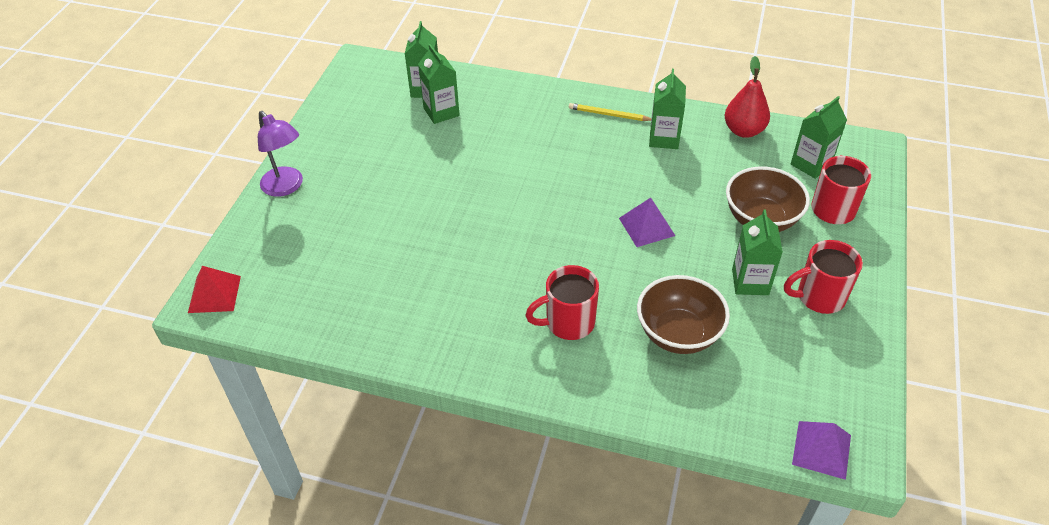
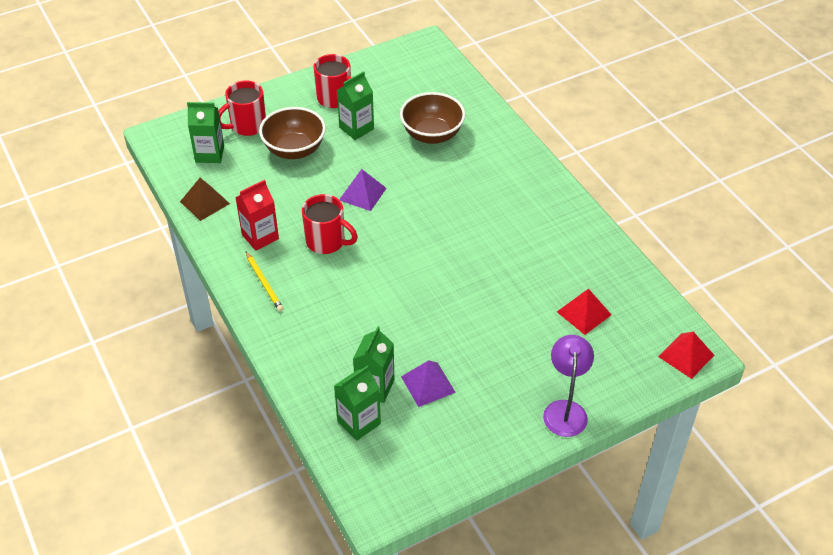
camera: 135 degrees left, 0 degrees up
red mug [525,265,599,340] -> red mug moved to [302,194,358,254]
green carton [649,69,686,149] -> red carton [235,180,279,251]
red pear [724,56,770,138] -> brown pyramid [180,178,230,221]
purple pyramid [792,421,851,480] -> purple pyramid moved to [401,360,456,407]
none -> red pyramid [557,289,612,335]

